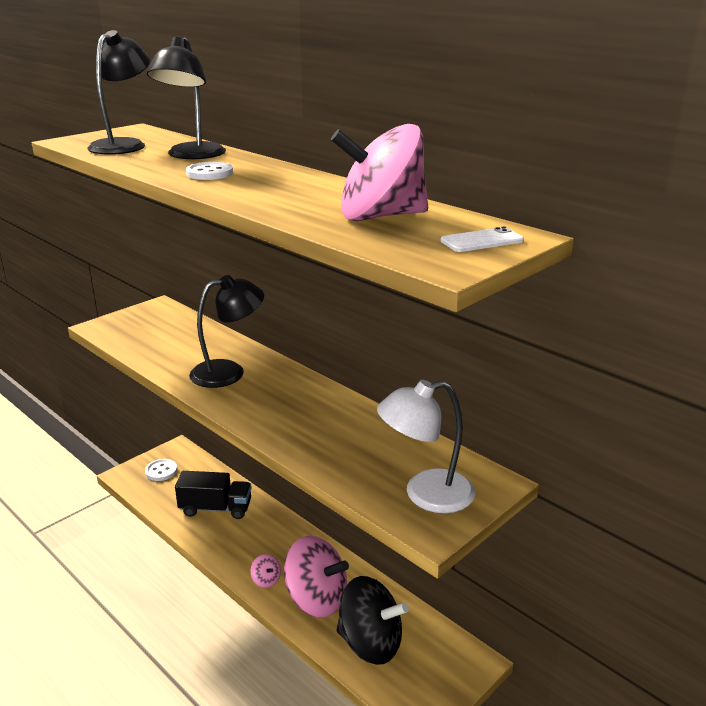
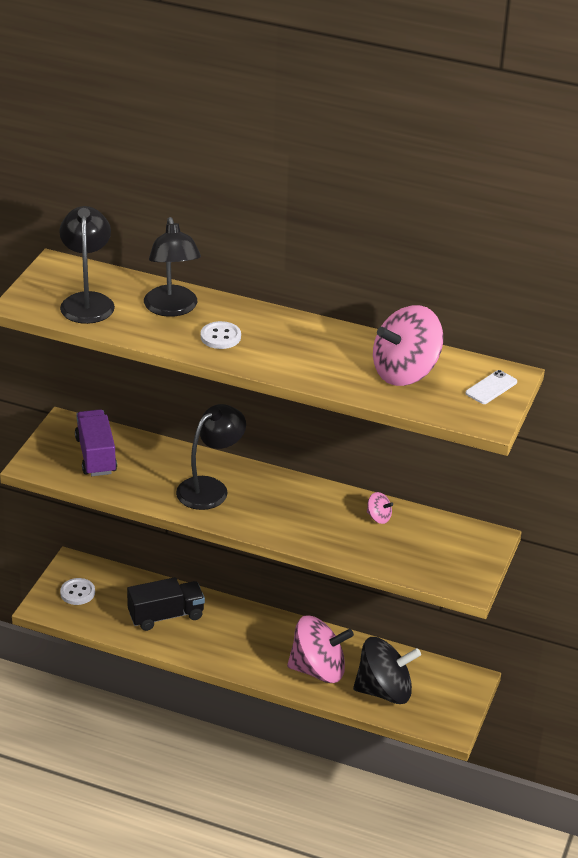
camera: 25 degrees left, 10 degrees up
pink spinning top [250,554,281,588] -> pink spinning top moved to [367,492,393,524]
white lamp [377,380,475,513] -> none
none -> purple truck [75,409,117,476]

